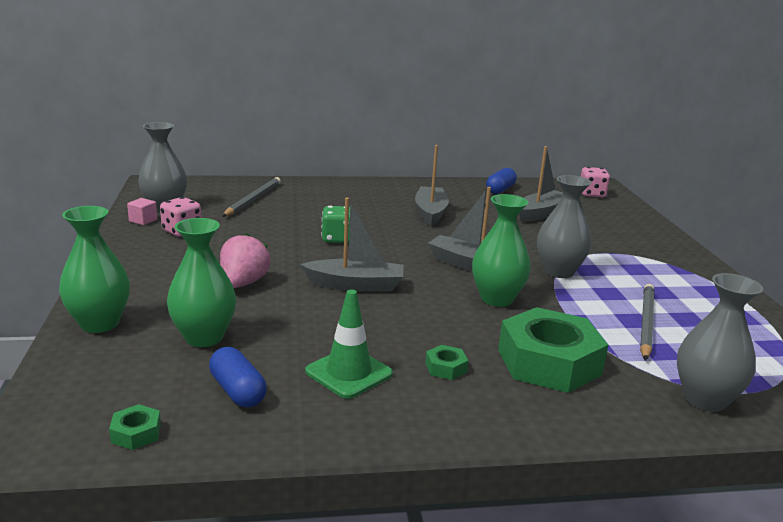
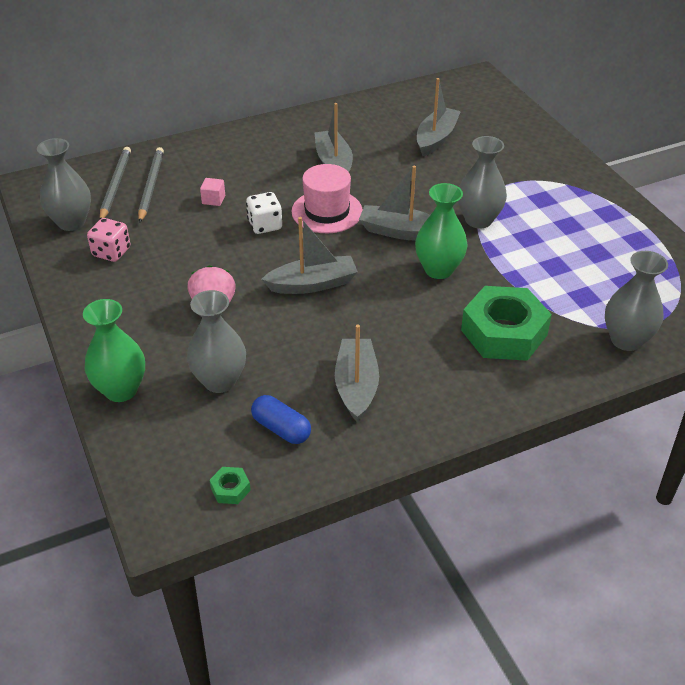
camera: 15 degrees left, 20 degrees up
pink cube [127,198,157,225] -> pink cube moved to [200,178,225,206]
green vase [167,218,236,347] -> grey vase [187,290,246,393]
green traffic cone [305,290,393,399] -> grey boat [335,325,379,422]
green dice [321,206,350,243] -> white dice [246,192,282,234]
green nut [425,345,468,380] -> none
blue capsule [486,168,517,194] -> none
pink dice [581,167,610,197] -> none
grey pencil [640,284,654,361] -> grey pencil moved to [100,147,131,219]
none -> pink hat [291,164,363,233]

